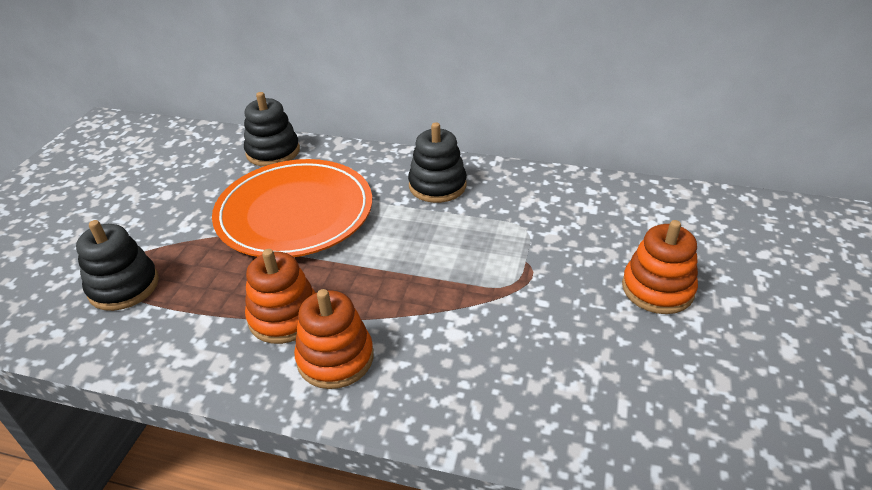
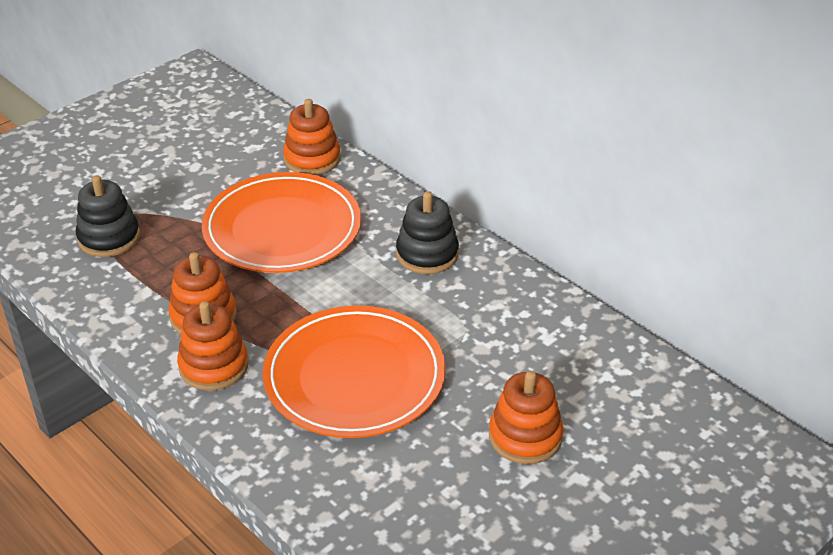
camera: 30 degrees right, 0 degrees up
black stacking toy [244,92,300,167] -> orange stacking toy [283,99,341,175]
none -> orange plate [263,306,446,438]

